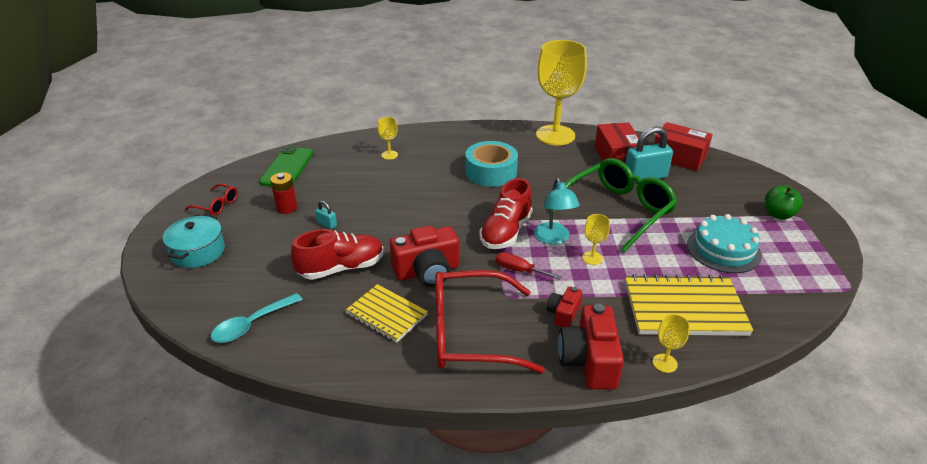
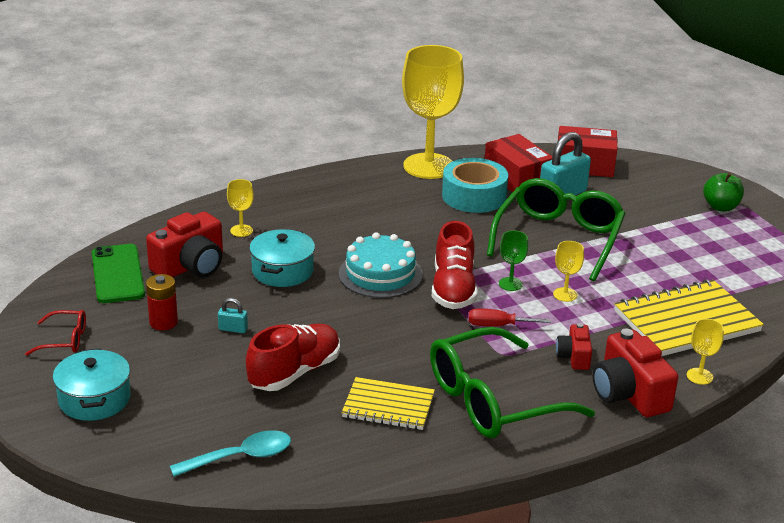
camera: 25 degrees left, 5 degrees down
turquoise spoon [210,293,303,343] -> turquoise spoon turned 135 degrees counterclockwise [170,430,291,477]
red camera [390,225,459,287] -> red camera moved to [146,212,223,278]
red glasses [435,270,545,373] -> green glasses [430,327,595,438]
turquoise tape [466,141,518,187] -> turquoise tape moved to [442,158,508,213]
turquoise lamp [534,178,580,245] -> green goblet [499,230,528,291]
turquoise cake [687,214,762,273] -> turquoise cake moved to [338,232,423,298]
none -> turquoise pot [249,229,315,287]

